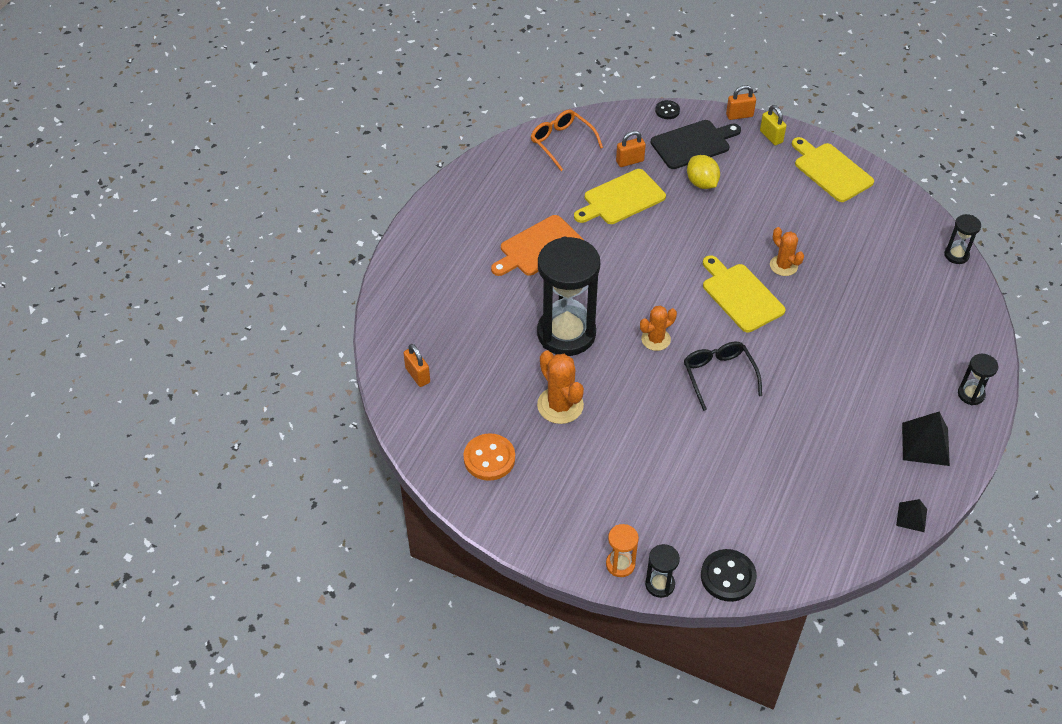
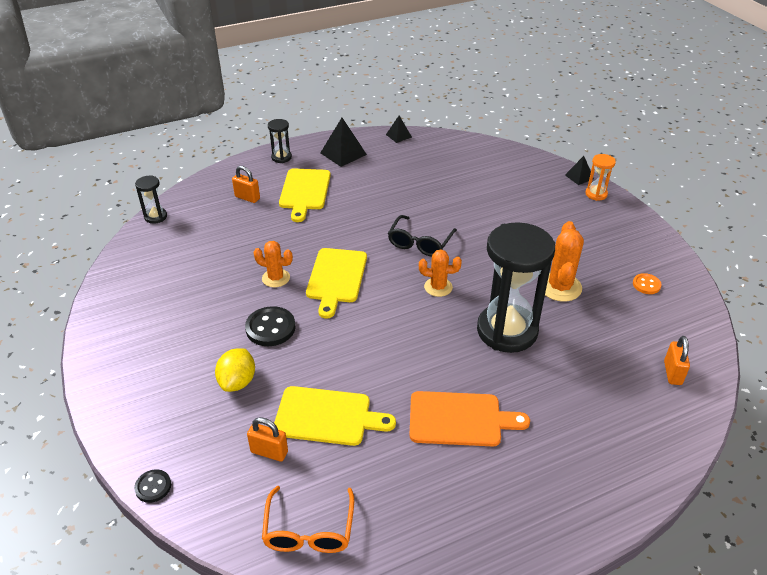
camera: 140 degrees left, 10 degrees down
orange button [463,433,515,481] -> orange button [633,273,662,294], size x0.58
black hourglass [645,544,680,598] -> black pyramid [565,156,594,185]
black cutting board [651,120,741,169] -> none
black button [701,549,757,602] -> black button moved to [245,306,295,346]
orange padlock [726,85,756,120] -> orange padlock moved to [232,166,260,203]
yellow padlock [760,105,786,145] -> none
orange cactus [770,227,804,276] -> orange cactus turned 75 degrees counterclockwise [253,241,293,287]
yellow cutting board [792,137,874,202] -> yellow cutting board moved to [279,168,331,222]

